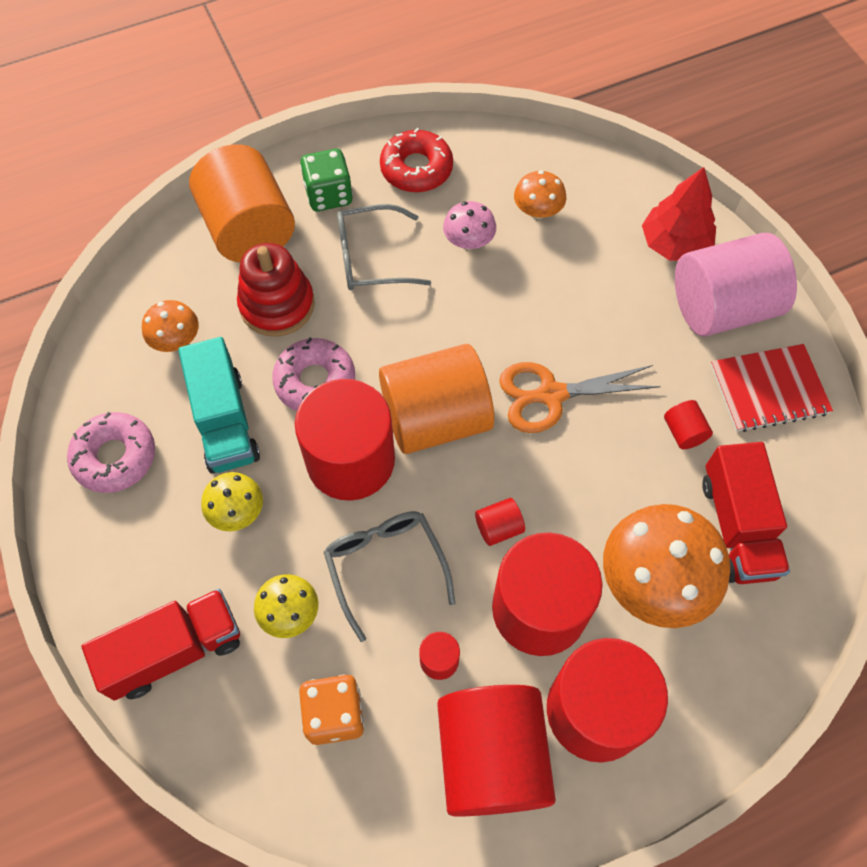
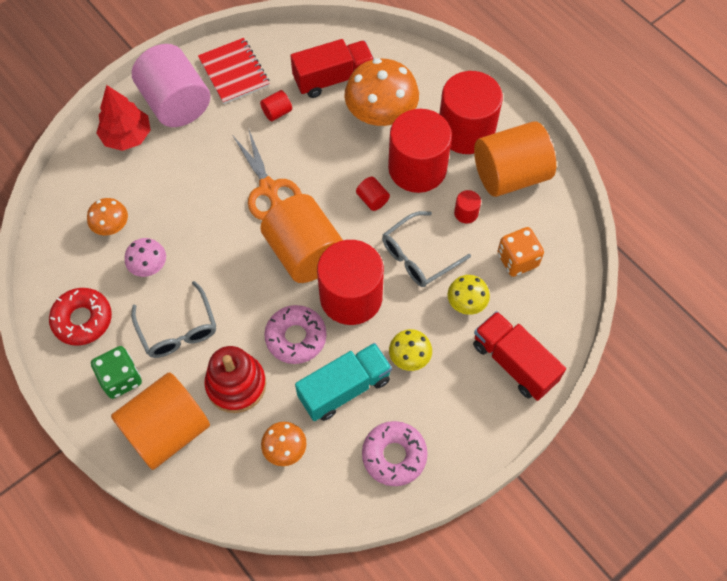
camera: 105 degrees left, 0 degrees up
red cylinder [437,685,556,817] -> orange cylinder [474,121,556,197]

